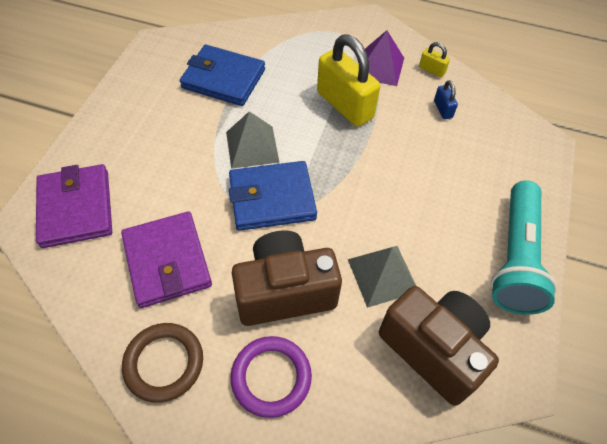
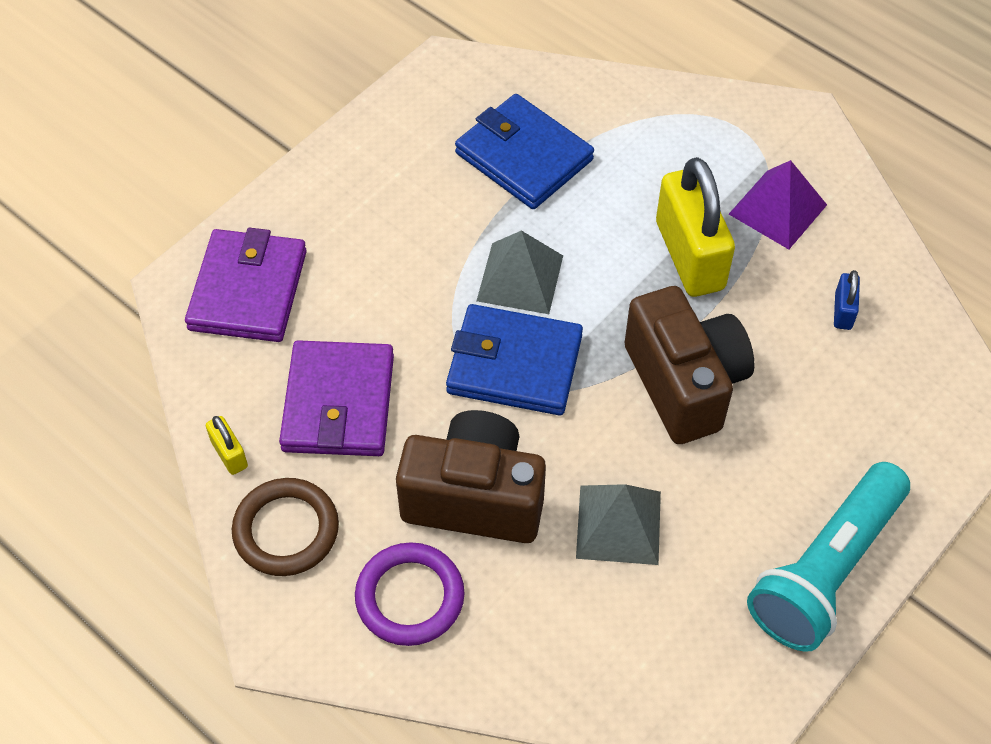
camera: 25 degrees right, 0 degrees up
brown camera [379,286,499,406] -> brown camera moved to [624,286,754,444]
yellow padlock [419,42,450,77] -> yellow padlock moved to [206,416,248,475]

